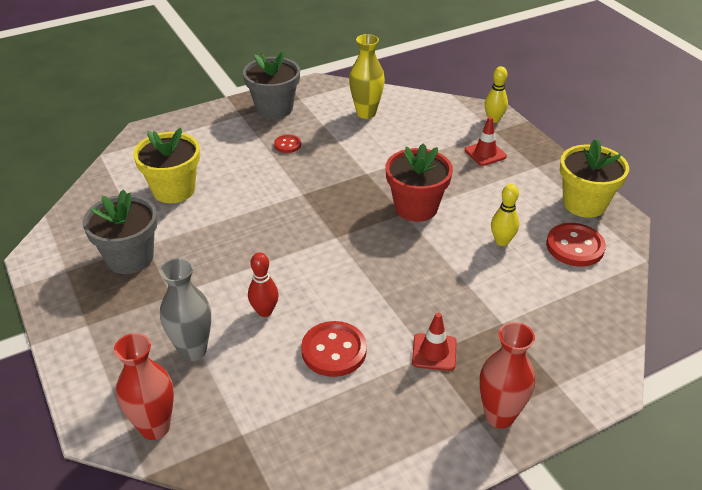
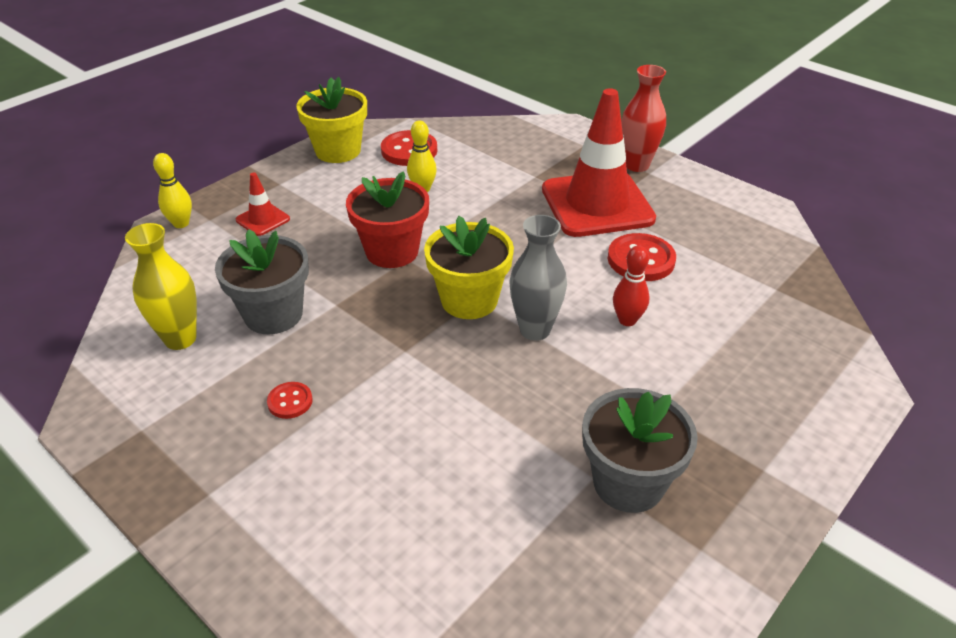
camera: 110 degrees left, 0 degrees up
red vase [114,333,174,440] -> none
yellow flower pot [133,128,200,203] -> yellow flower pot moved to [424,215,514,319]
grey vase [160,258,211,361] -> grey vase moved to [509,215,567,341]
grey flower pot [243,51,300,119] -> grey flower pot moved to [215,229,309,334]
red traffic cone [412,313,457,371] -> red traffic cone [542,88,656,237], size x2.34

